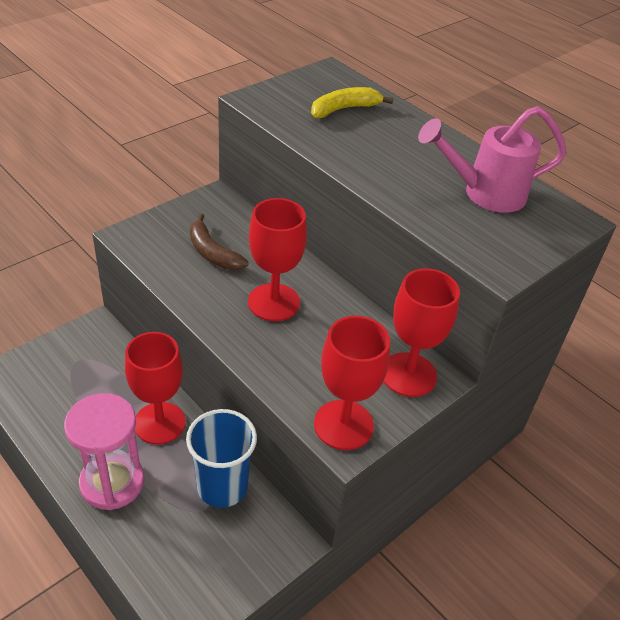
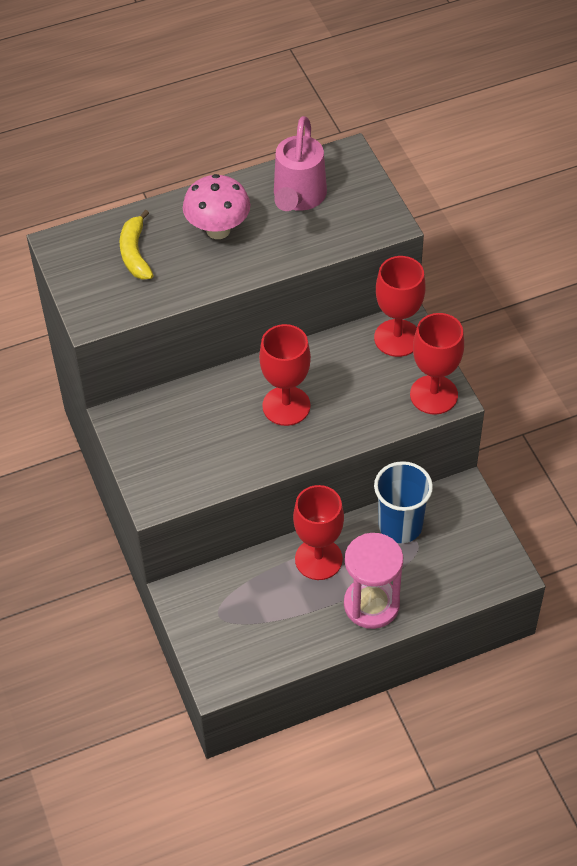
camera: 65 degrees left, 10 degrees up
brown banana [190,213,249,270] -> none
none -> pink mushroom [183,174,250,239]

